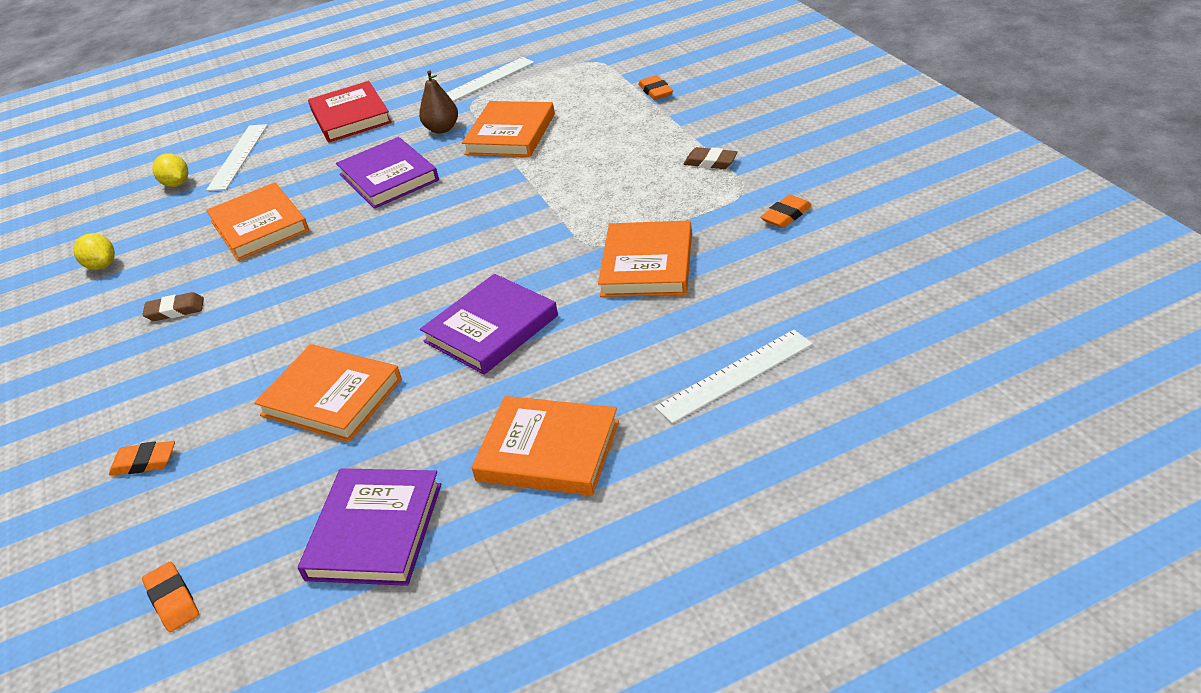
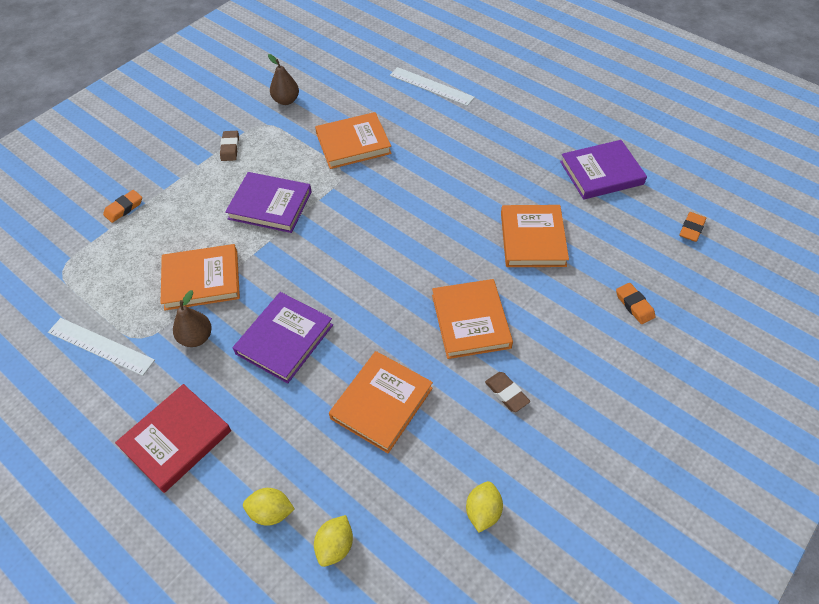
camera: 120 degrees left, 15 degrees up
white ruler [206,124,268,191] -> yellow lemon [243,488,295,525]
purple book [420,274,558,375] -> purple book moved to [225,172,312,233]
orange book [472,396,619,496] -> orange book moved to [432,279,513,359]
orange eraser [761,195,812,228] -> brown pear [268,54,299,105]

